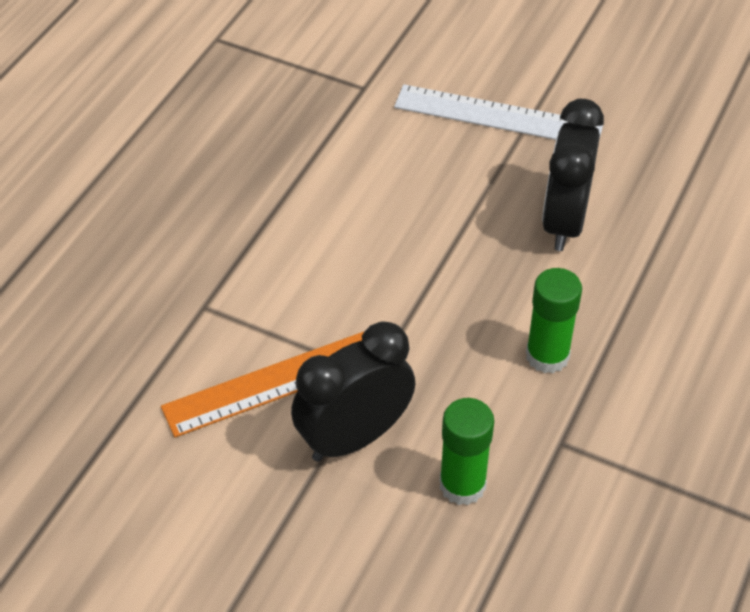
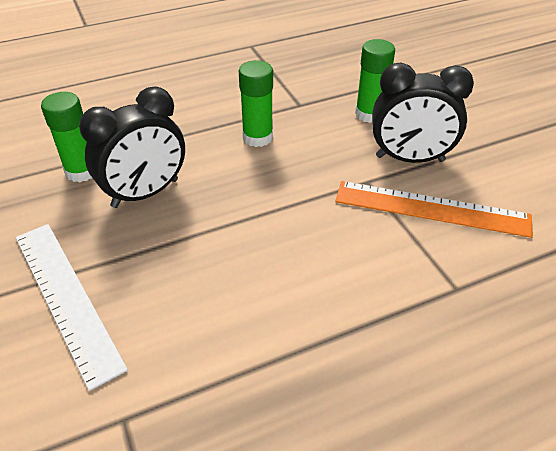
camera: 140 degrees left, 5 degrees down
none -> green glue stick [41,92,92,182]

